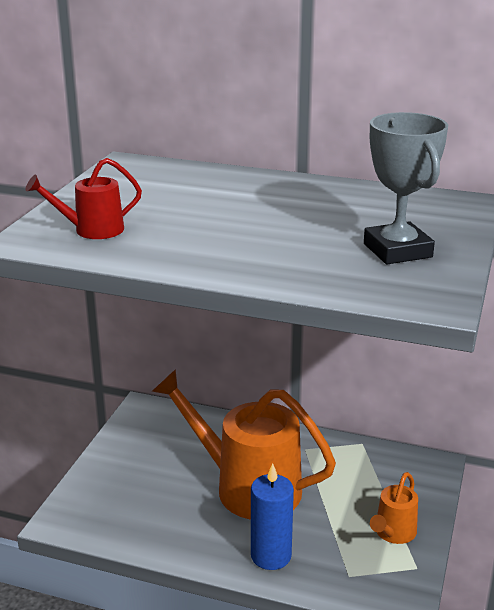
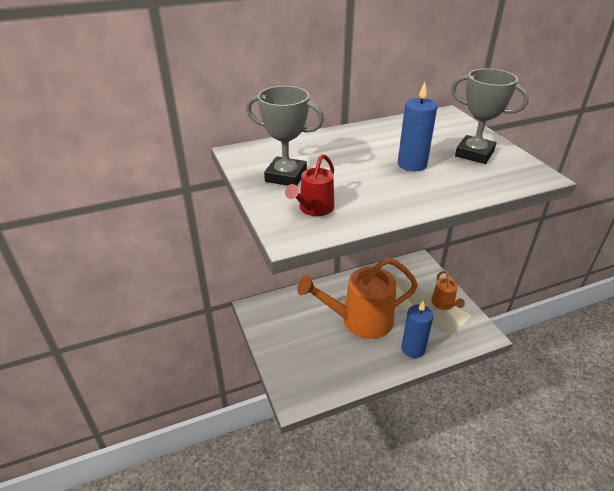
camera: 40 degrees left, 10 degrees up
none -> grey trophy [246,86,324,186]
none -> blue candle [398,82,438,171]

